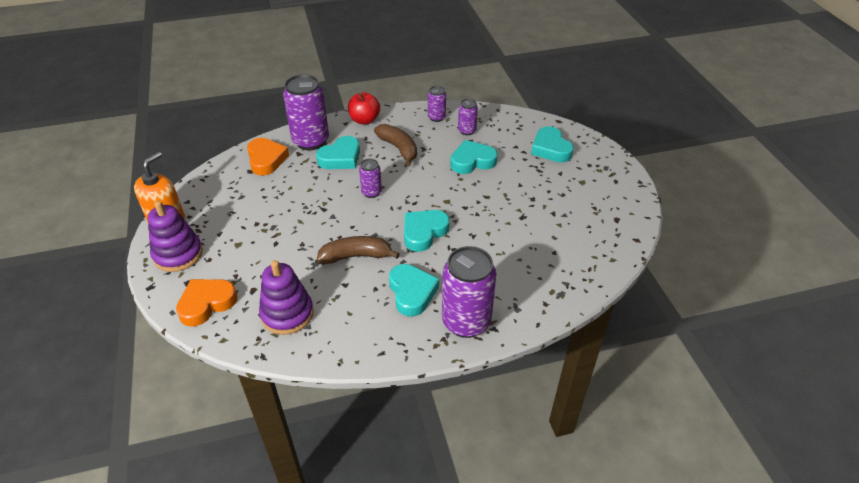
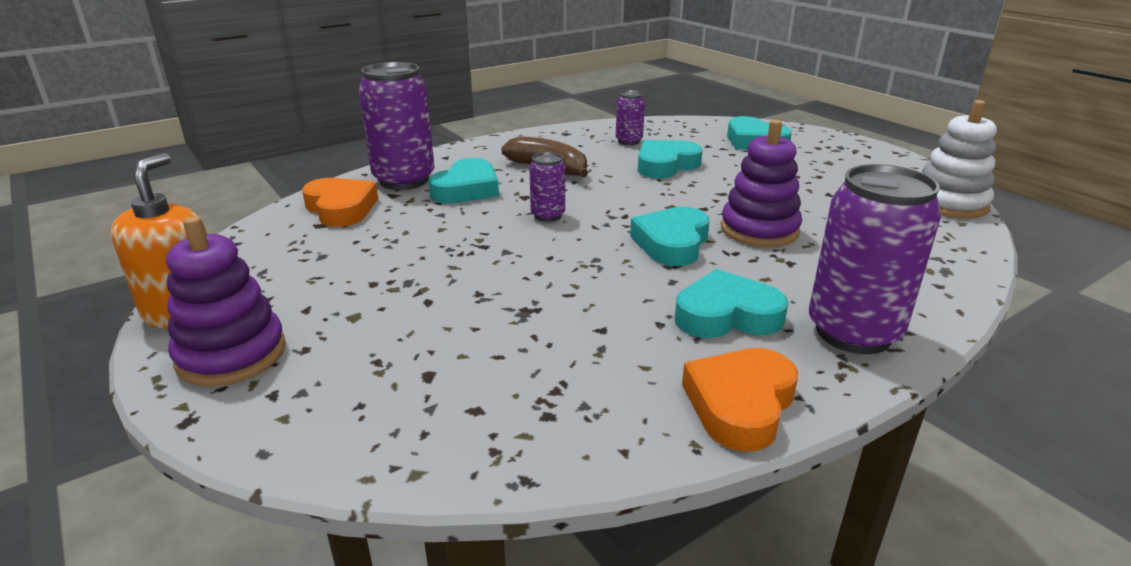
camera: 20 degrees left, 15 degrees down
orange heart [176,279,238,327] -> orange heart moved to [682,348,798,452]
purple stacking toy [259,260,314,335] -> purple stacking toy moved to [721,120,802,247]
brown banana [317,236,400,264] -> none
red apple [348,92,380,124] -> none
turquoise heart [389,264,439,316] -> turquoise heart turned 60 degrees counterclockwise [675,269,788,338]
purple can [428,86,446,122] -> none
none -> white stacking toy [922,100,997,219]

